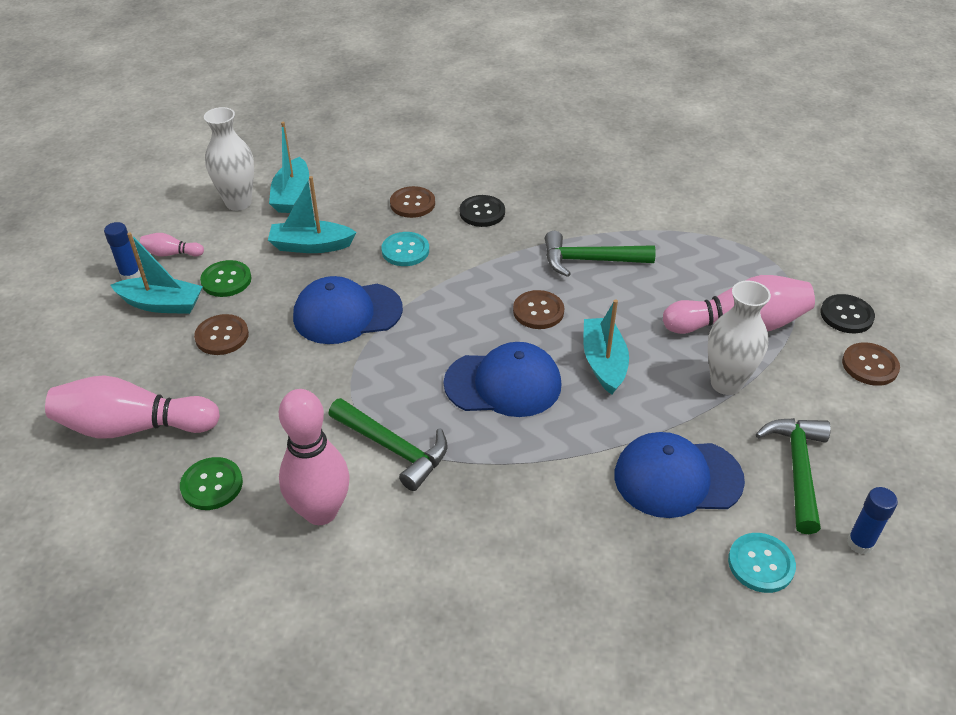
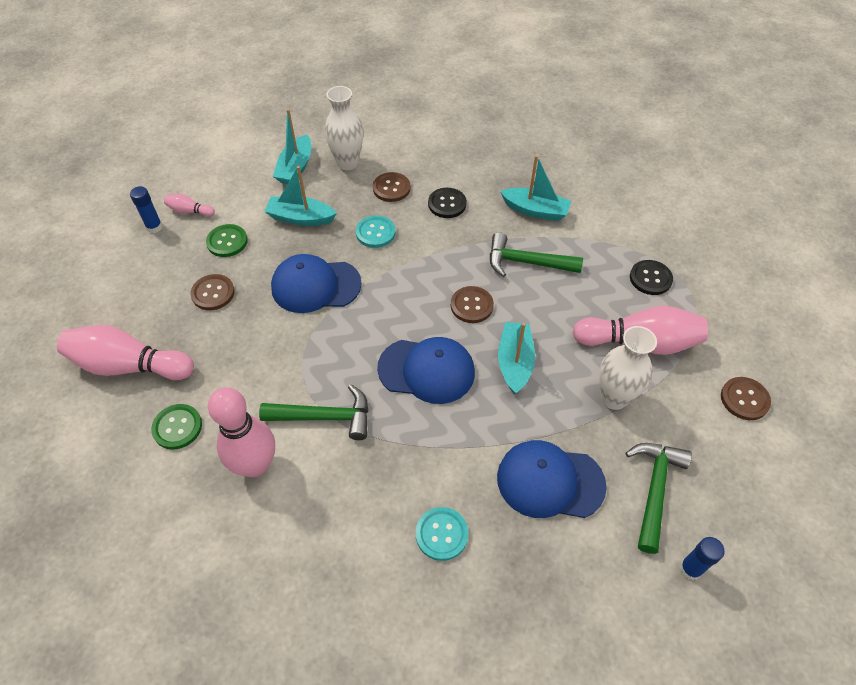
camera: 10 degrees right, 10 degrees up
turquoise boat [110,232,203,314] -> turquoise boat moved to [500,155,571,221]
white vase [204,107,254,211] -> white vase moved to [324,86,363,170]
green hammer [329,398,447,491] -> green hammer turned 45 degrees counterclockwise [259,384,369,440]
turquoise button [728,533,796,593] -> turquoise button moved to [416,507,469,561]
black button [820,294,875,333] -> black button moved to [630,260,673,295]

